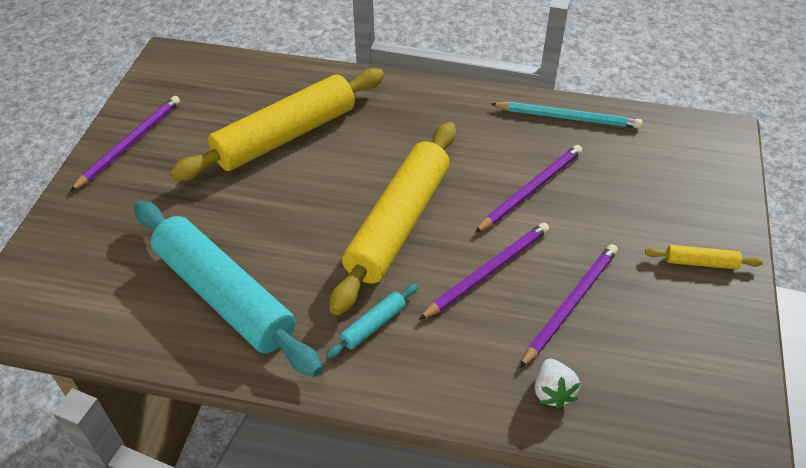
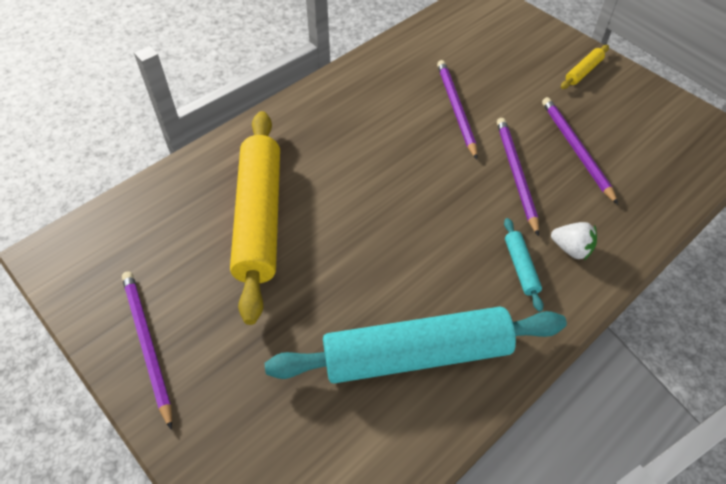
camera: 55 degrees left, 5 degrees up
yellow rolling pin [330,122,456,315] -> none
turquoise pencil [491,102,642,129] -> none
white strawberry [535,359,580,409] -> white strawberry moved to [551,222,597,260]

